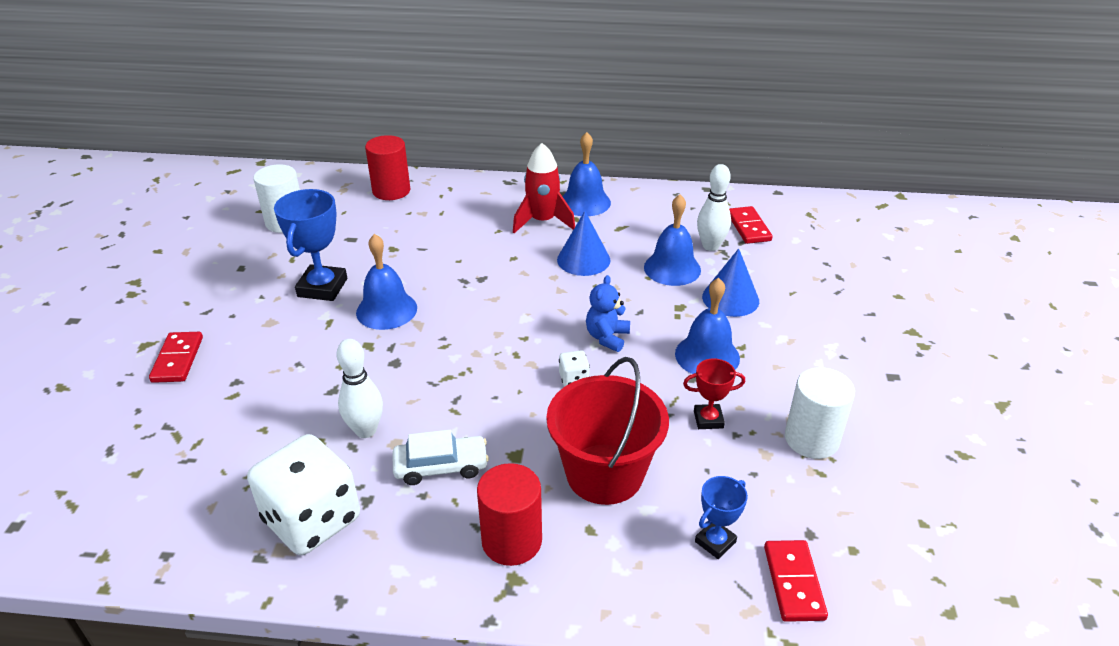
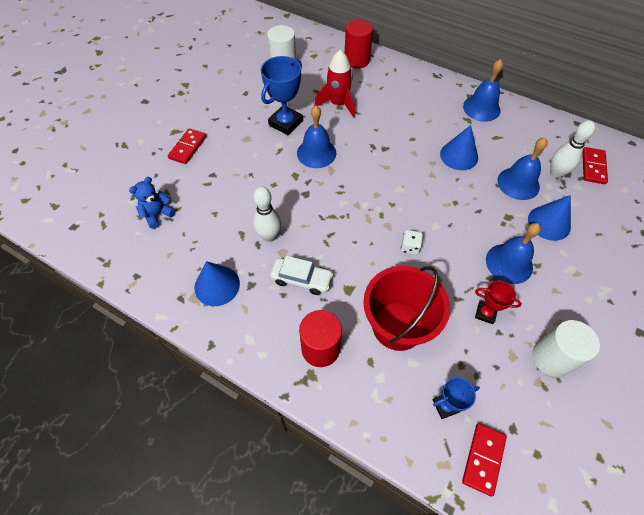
camera: 25 degrees right, 20 degrees up
white dice [247,434,360,555] -> blue cone [194,261,240,306]
red rocket [513,143,575,233] -> red rocket moved to [314,50,355,118]
blue teddy bear [586,275,630,352] -> blue teddy bear moved to [129,177,176,229]

